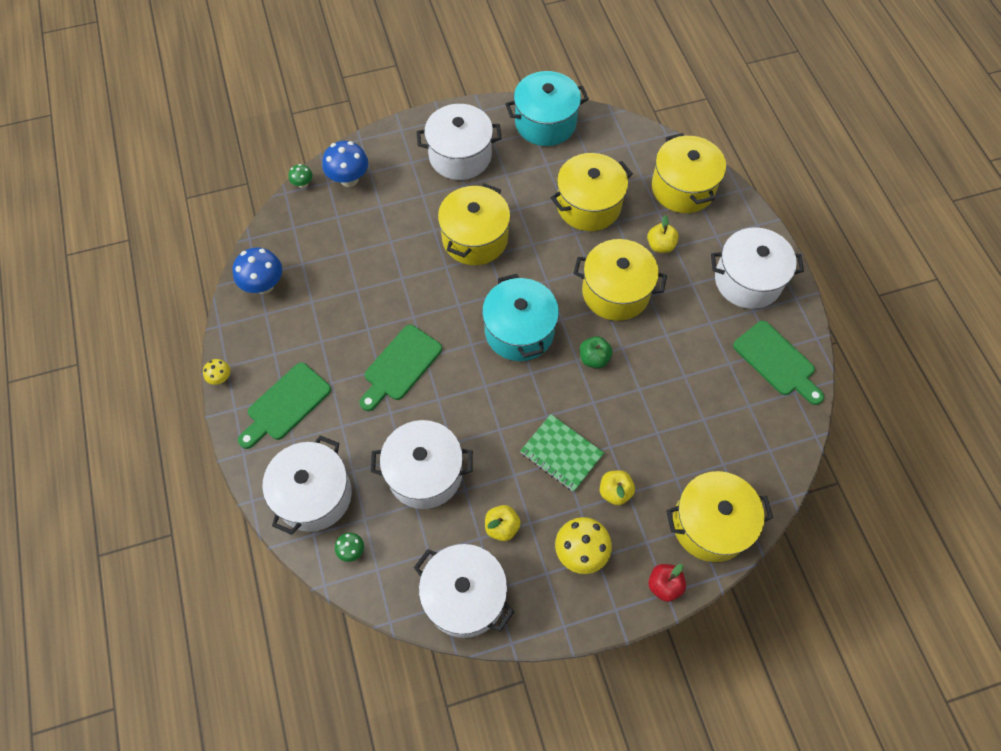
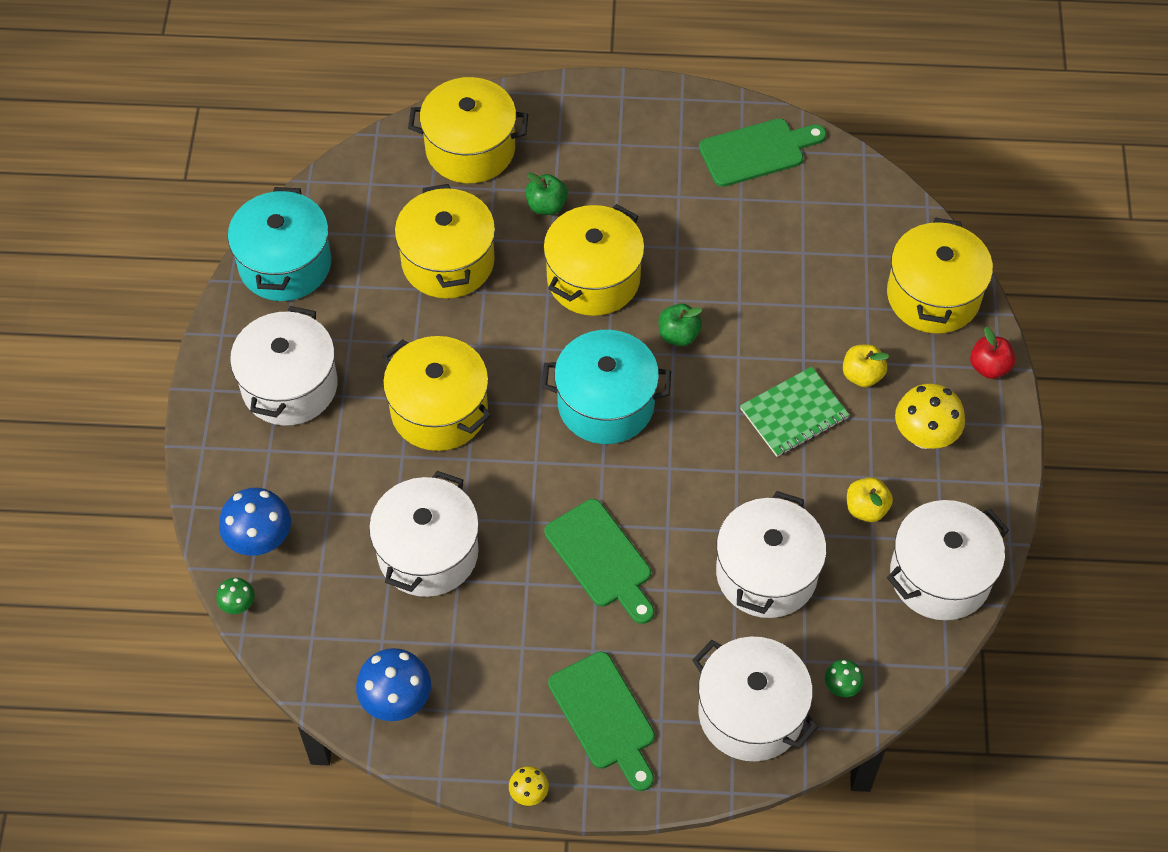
camera: 70 degrees left, 5 degrees down
yellow apple [647,215,679,253] -> green apple [525,172,568,215]
white pot [711,227,804,309] -> white pot moved to [369,471,479,597]

